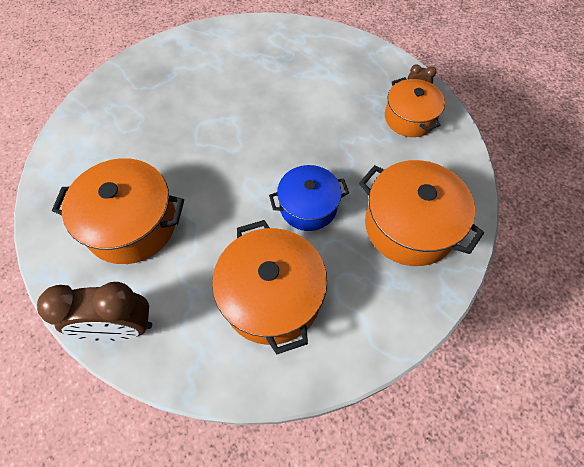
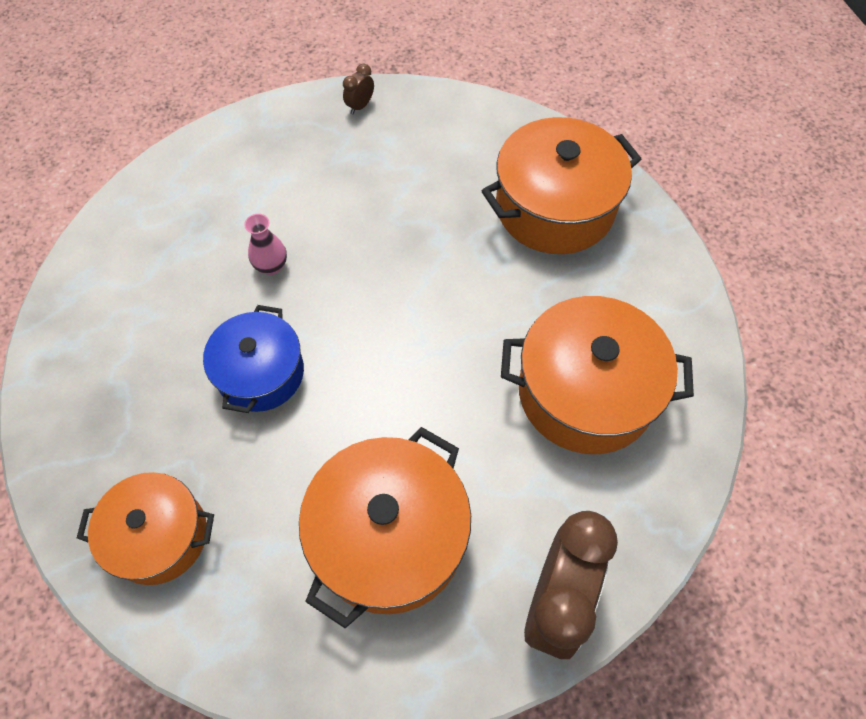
camera: 65 degrees left, 0 degrees up
blue pot [269,165,349,231] -> blue pot moved to [203,305,304,413]
orange pot [385,77,445,137] -> orange pot moved to [77,472,214,585]
none -> pink vase [244,214,287,275]

